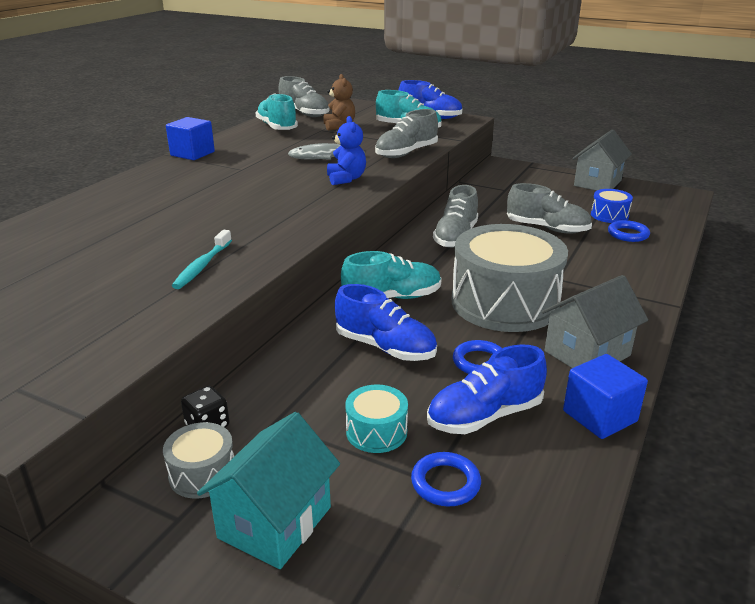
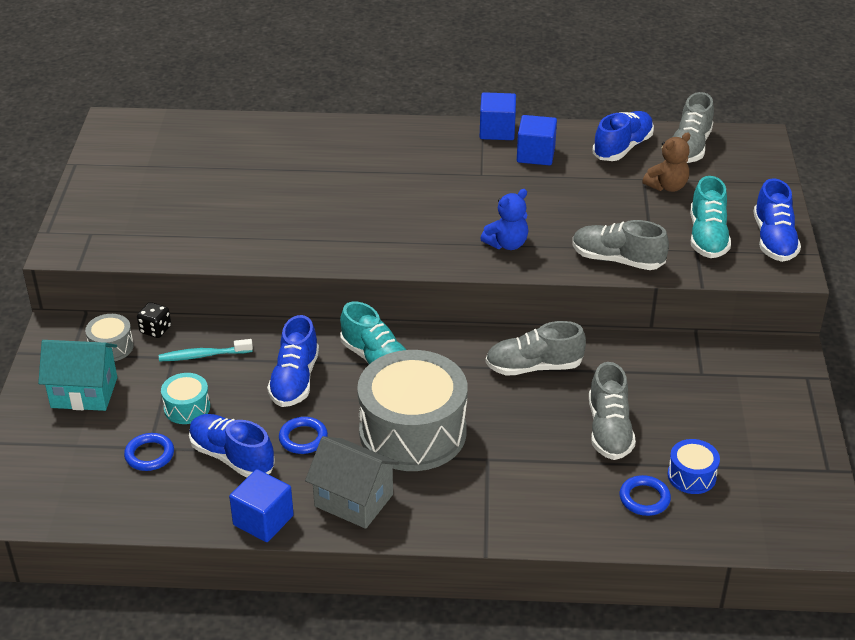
camera: 65 degrees right, 10 degrees up
turquoise toothbrush [172,230,232,289] -> turquoise toothbrush moved to [159,339,253,361]
turquoise shoe [255,93,298,130] -> blue shoe [593,111,654,161]
grey fish [288,143,365,160] -> none
grey house [572,129,632,191] -> none
none -> blue cube [517,115,557,166]

